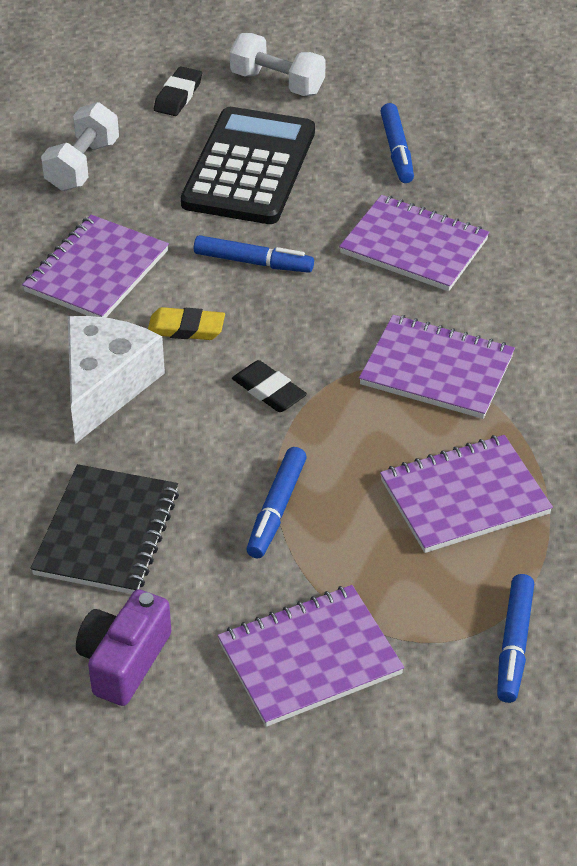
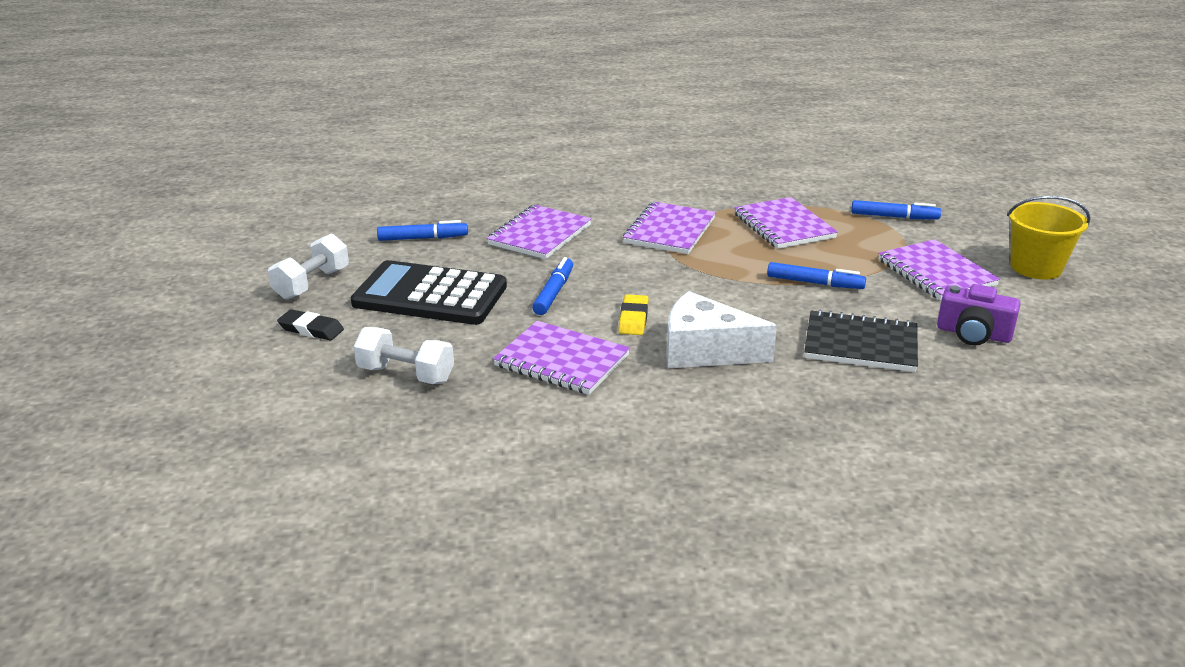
camera: 90 degrees left, 15 degrees down
black eraser [232,360,307,412] -> none
none -> yellow bucket [1007,196,1091,279]

